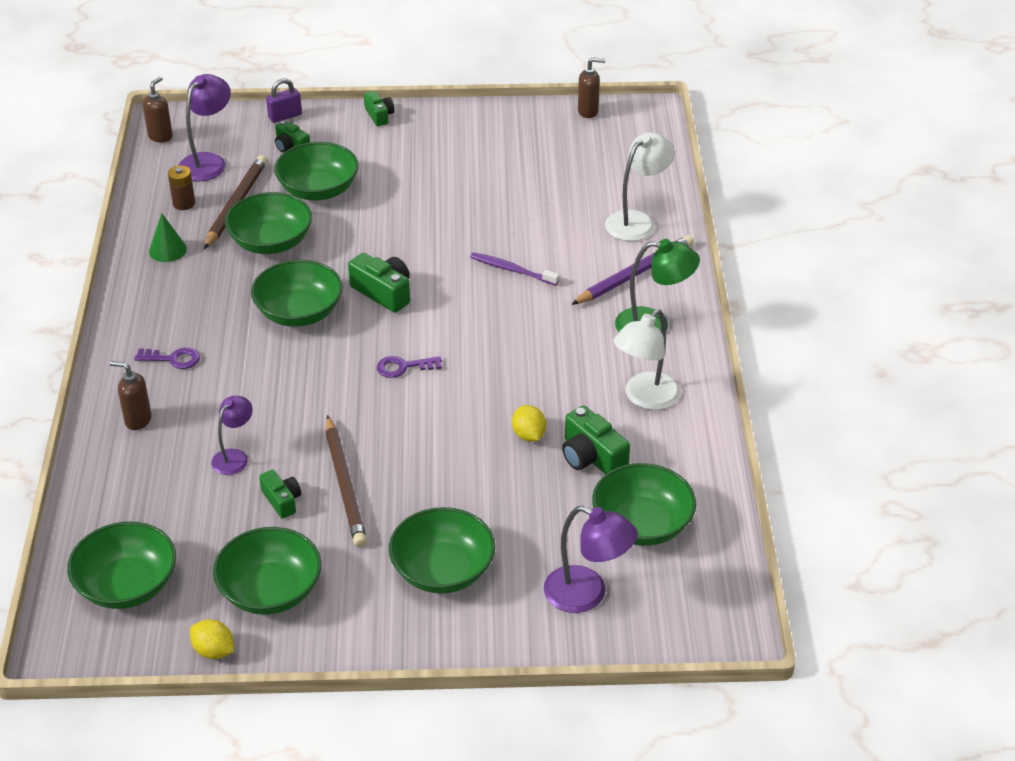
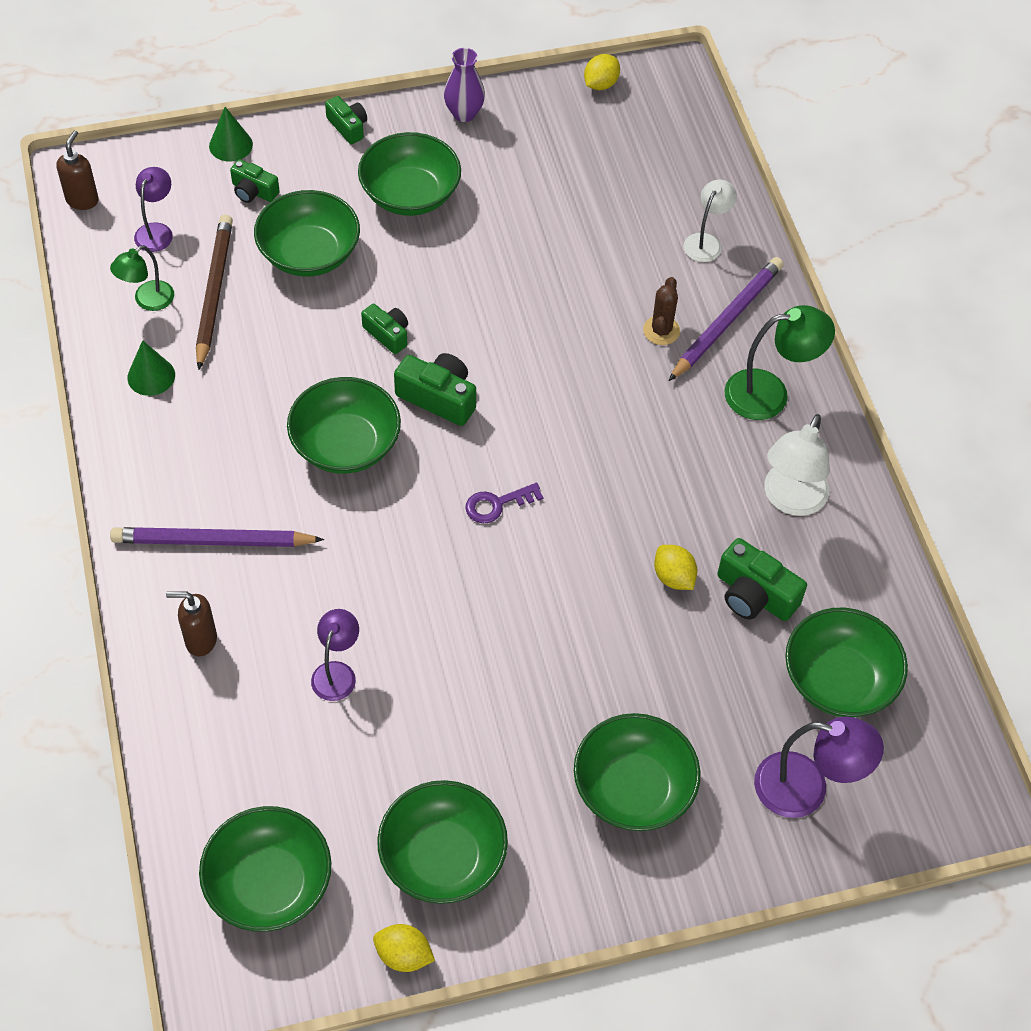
camera: 15 degrees left, 15 degrees up
purple key [134,348,200,369] -> purple pencil [110,527,324,547]
brown battery [168,165,195,210] -> green lamp [110,245,174,311]
purple lamp [178,74,231,181] -> purple lamp [134,167,173,252], size x0.63
green bowl [225,192,312,254] -> green bowl moved to [358,132,461,216]
green camera [259,470,301,519] -> green camera moved to [361,304,408,354]
purple padlock [266,78,302,123] -> green cone [209,107,253,162]
brown pencil [326,415,367,548] -> none
purple toothbrush [470,252,559,285] -> none
brown soap dispenser [578,57,605,118] -> yellow lemon [584,54,620,90]
white lamp [605,132,675,241] -> white lamp [684,180,737,262], size x0.63
none -> purple vase [444,48,485,122]
none -> brown cactus [643,277,680,345]

